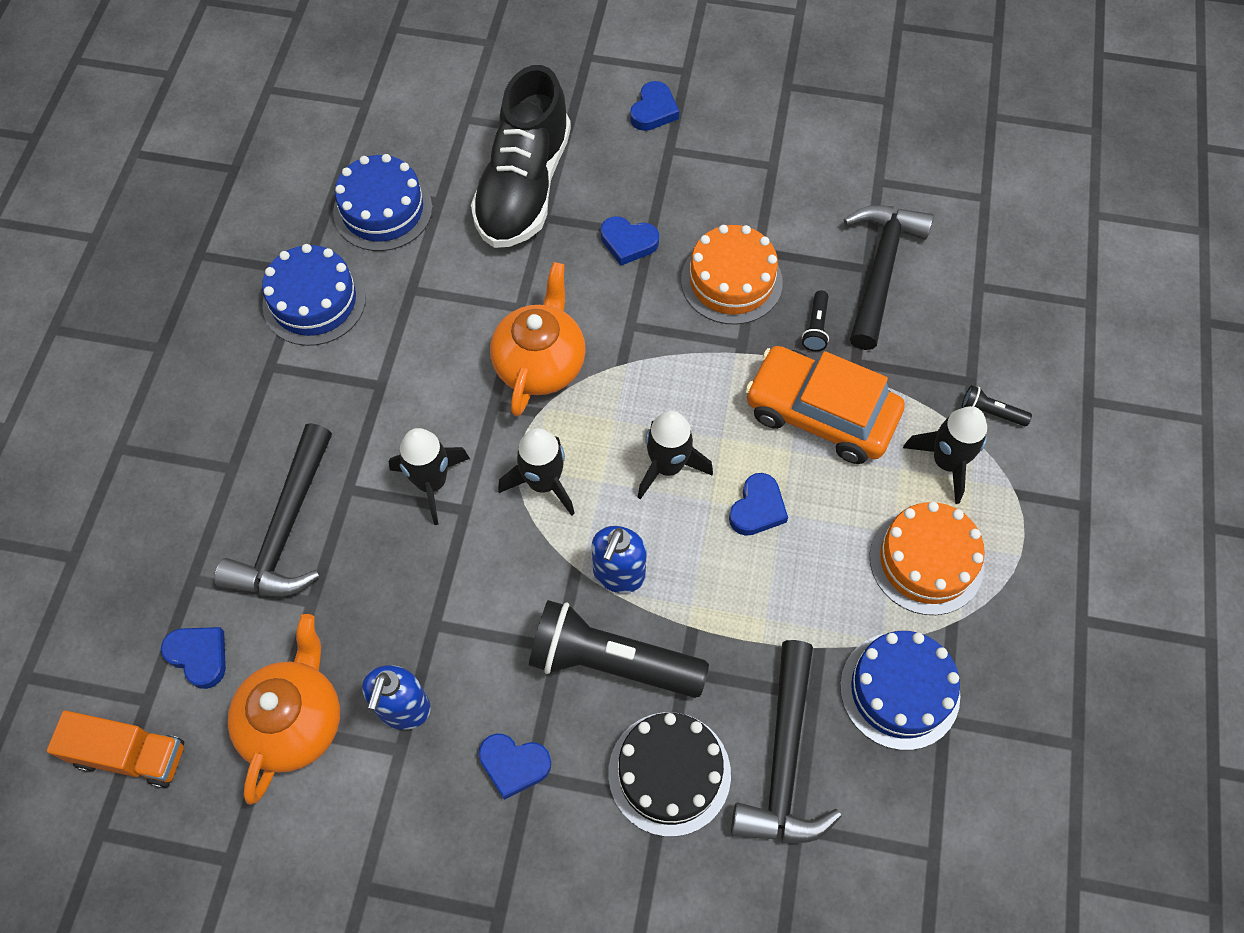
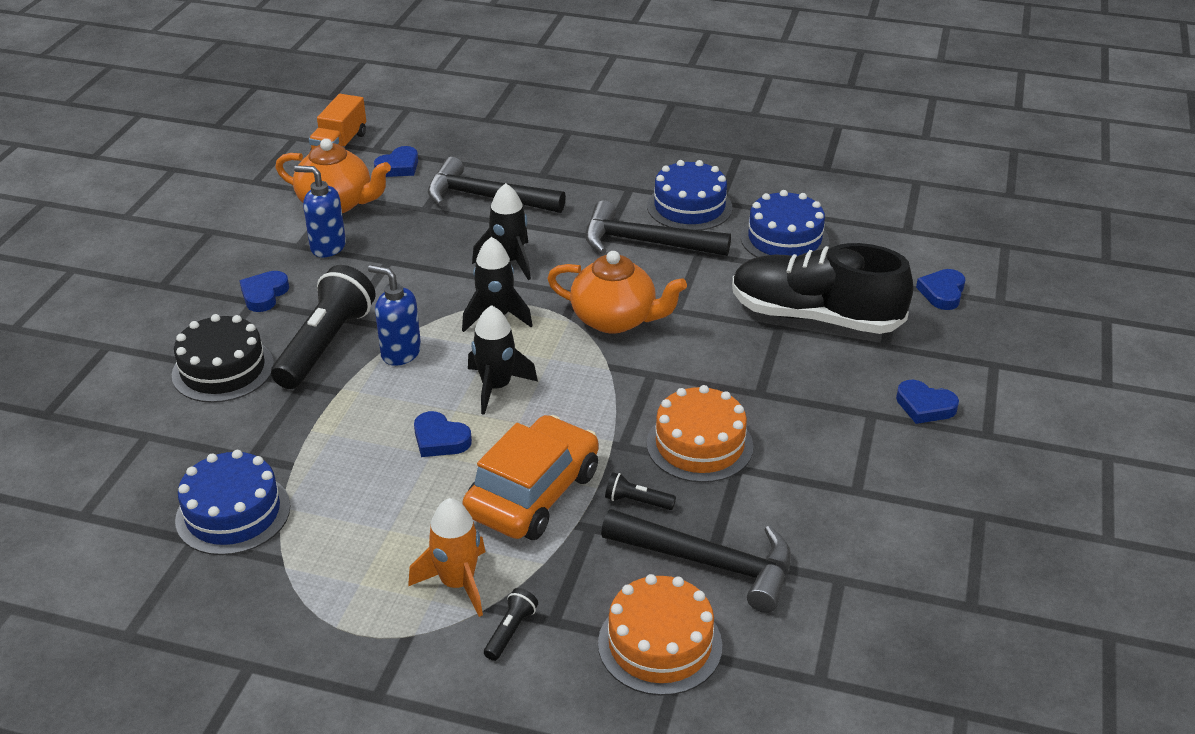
camera: 95 degrees right, 25 degrees down
blue heart [601,216,659,266] -> blue heart moved to [916,269,966,310]
black hammer [731,640,842,843] -> black hammer moved to [585,200,731,256]
orange cake [870,502,985,615] -> orange cake moved to [598,574,722,696]
black rocket [903,406,987,504] -> orange rocket [408,498,485,617]

